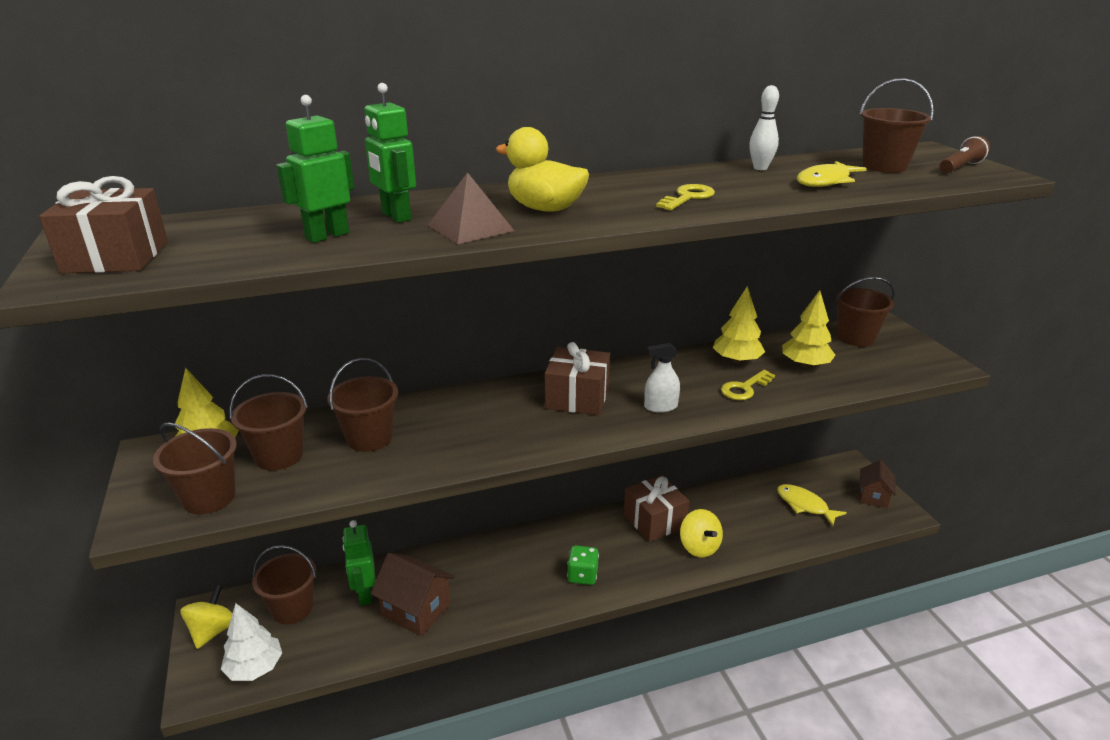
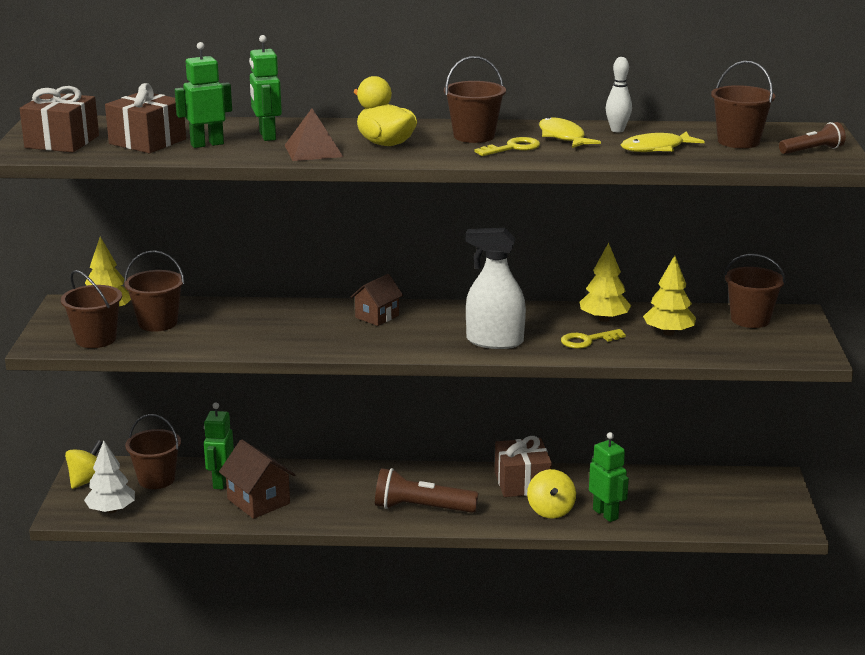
camera: 20 degrees right, 5 degrees down
brown bucket [327,358,398,452] -> brown bucket moved to [444,56,506,143]
brown gift [545,342,610,415] -> brown gift moved to [105,83,186,153]
green dice [567,545,599,585] -> brown flashlight [375,468,478,513]
white spray bottle [644,343,680,413] -> white spray bottle [466,228,526,349], size x1.79
yellow fish [777,484,847,526] -> yellow fish moved to [539,117,601,148]
brown house [860,460,896,508] -> brown house moved to [351,274,403,326]
none -> green robot [589,432,629,522]

